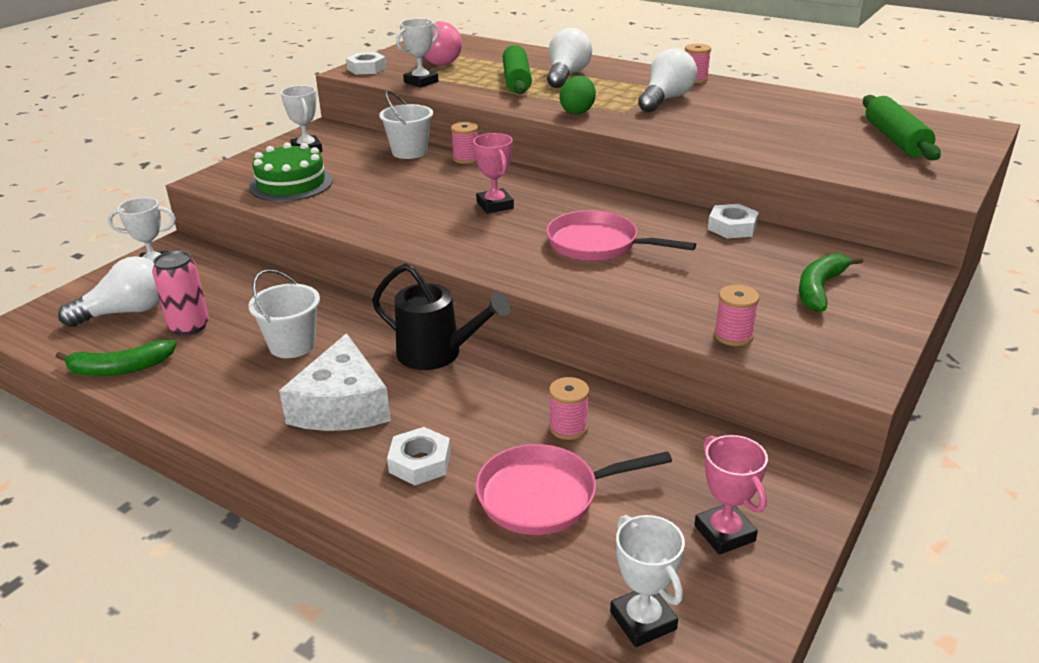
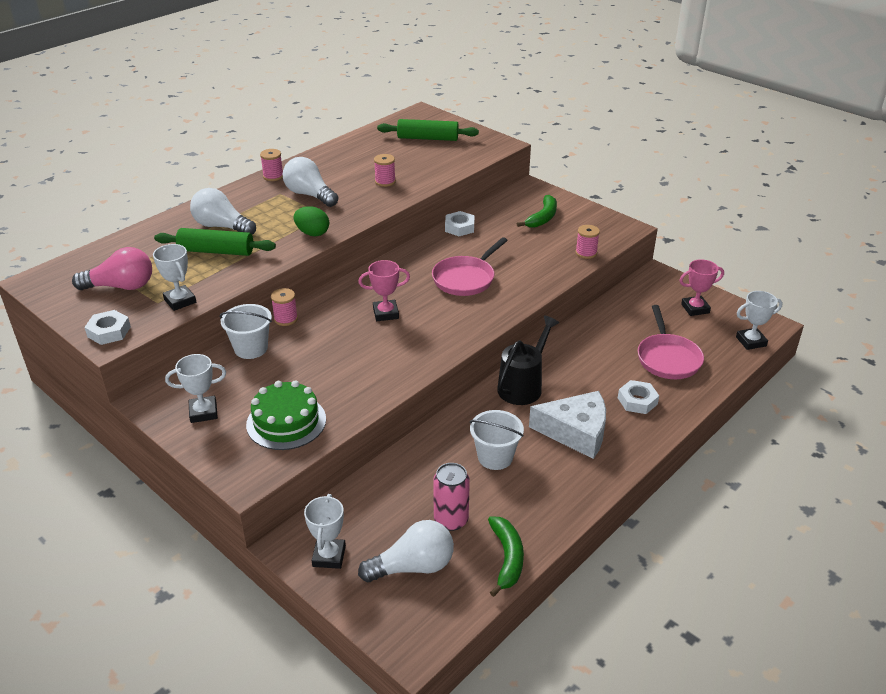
camera: 80 degrees left, 5 degrees up
white light bulb [58,256,160,327] -> white light bulb turned 90 degrees clockwise [358,520,454,582]
pink spool [549,377,589,440] -> pink spool moved to [374,154,396,187]
green banana [799,254,863,312] -> green banana turned 105 degrees counterclockwise [517,195,557,228]

